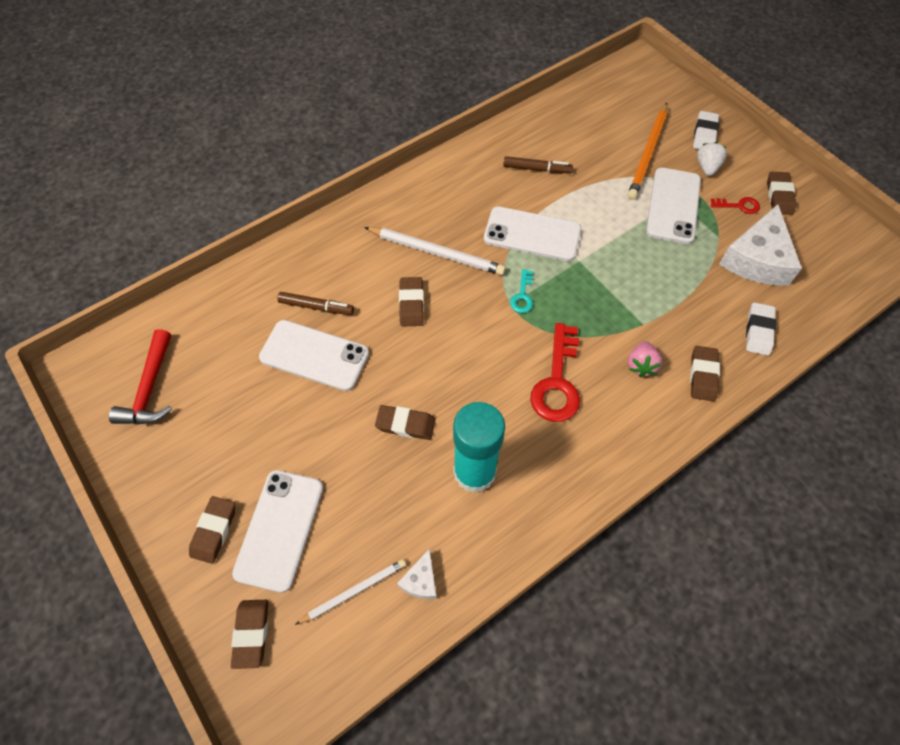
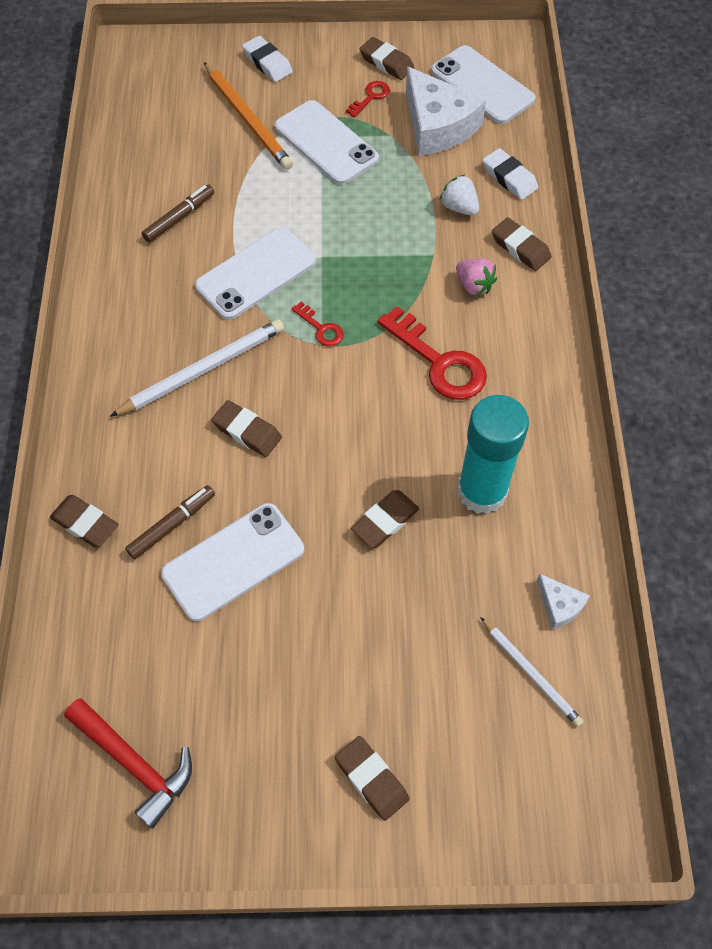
camera: 55 degrees left, 0 degrees up
brown eraser [231,600,268,669] -> brown eraser moved to [50,495,119,547]
white phone [232,470,323,593] -> white phone moved to [431,45,536,124]
white pencil [295,559,406,625] -> white pencil turned 135 degrees clockwise [480,617,584,727]
turquoise key [510,269,533,313] -> red key [291,301,344,347]
white strawberry [697,142,727,176] -> white strawberry moved to [440,175,479,216]

